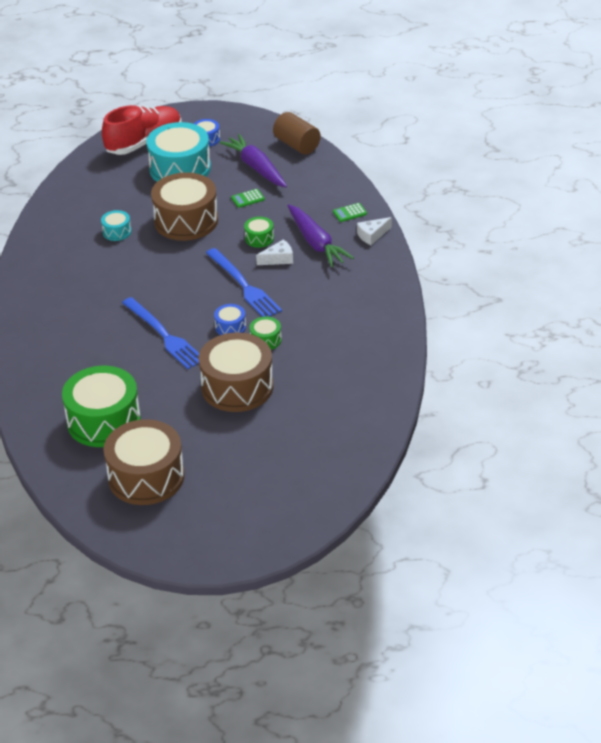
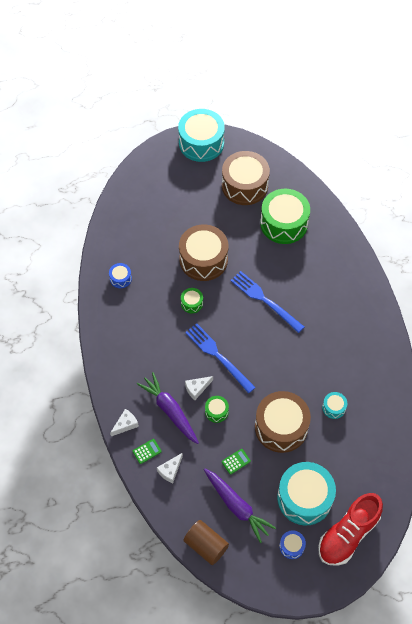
camera: 170 degrees right, 20 degrees up
blue drum [214,304,246,335] -> blue drum moved to [109,263,132,288]
none -> white cheese [157,453,183,483]
none -> turquoise drum [178,109,225,162]

